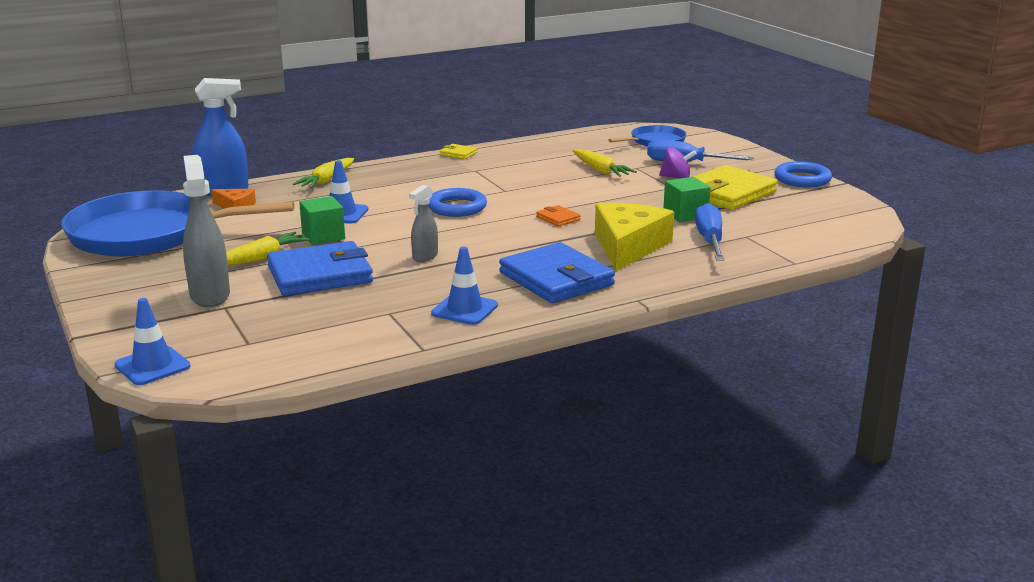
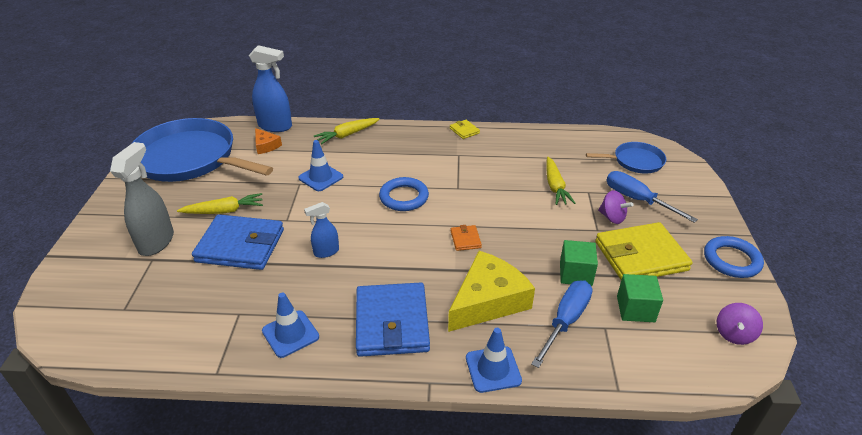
camera: 30 degrees right, 15 degrees up
blue traffic cone [114,298,191,385] -> blue traffic cone moved to [466,328,522,393]
green cube [299,196,345,245] -> green cube moved to [617,274,663,322]
grey spray bottle [409,185,438,262] -> blue spray bottle [304,202,339,258]
none -> purple spinning top [717,303,763,345]

